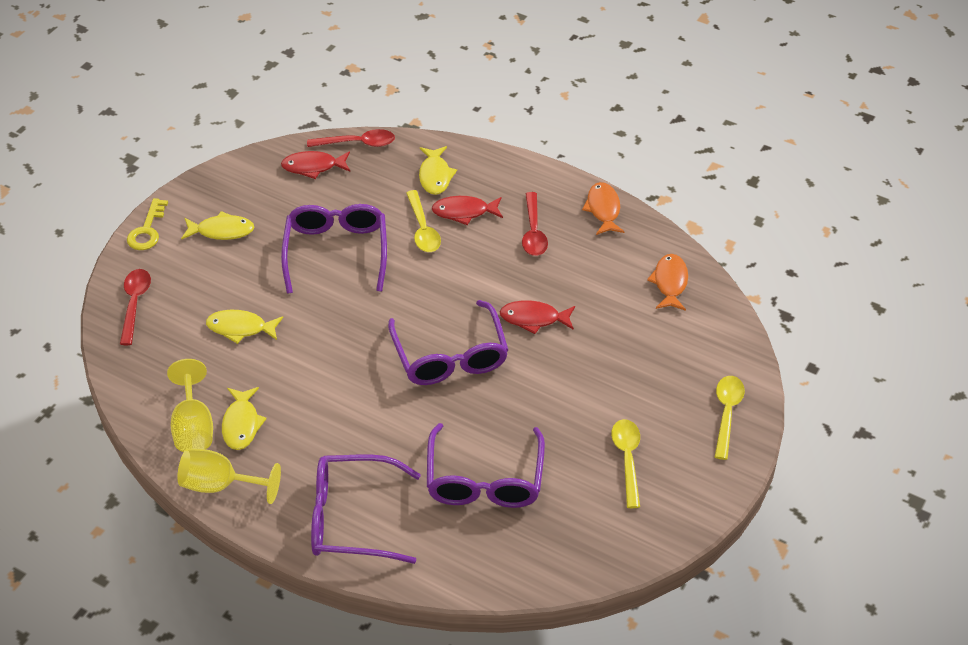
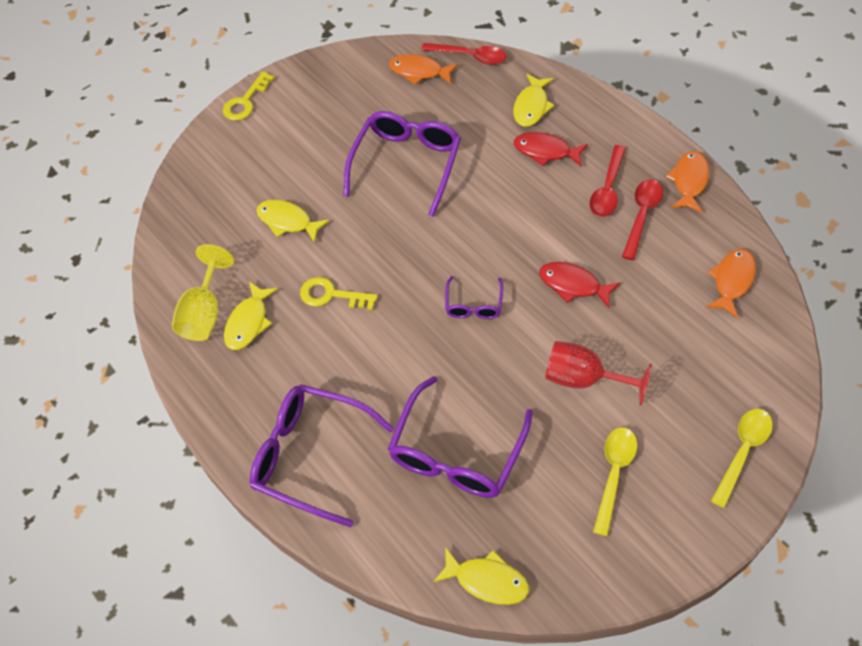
camera: 25 degrees right, 10 degrees up
red spoon [120,269,151,345] -> red spoon moved to [622,179,663,260]
yellow goblet [177,448,281,504] -> none
yellow fish [181,211,254,240] -> yellow fish moved to [433,547,529,605]
red fish [281,151,350,179] -> orange fish [389,54,458,85]
purple glasses [388,300,508,385] -> purple glasses [445,276,503,319], size x0.50
yellow spoon [406,190,441,252] -> none
none -> yellow key [300,277,378,310]
none -> red goblet [545,341,652,406]

